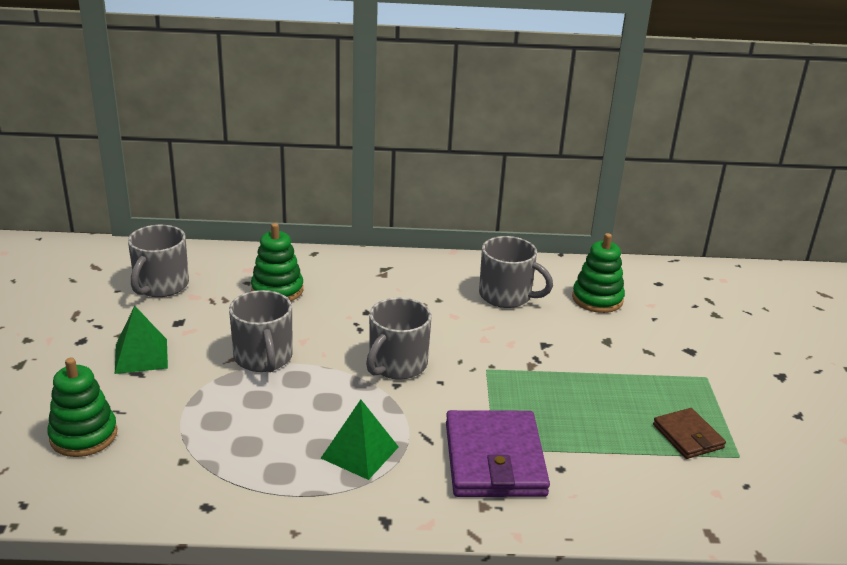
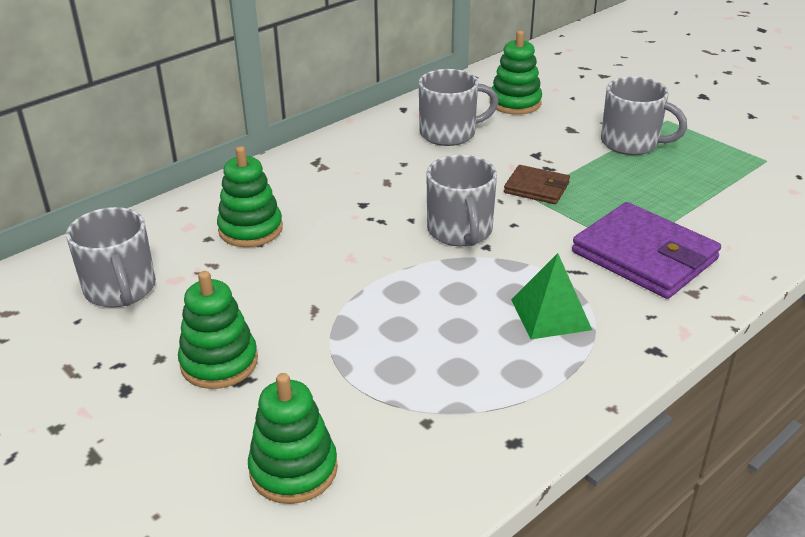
camera: 40 degrees left, 5 degrees up
green pyramid [115,306,168,374] -> green stacking toy [178,271,258,389]
grey mug [229,290,293,372] -> grey mug moved to [601,77,687,155]
brown wallet [653,408,726,459] -> brown wallet moved to [504,165,570,204]

